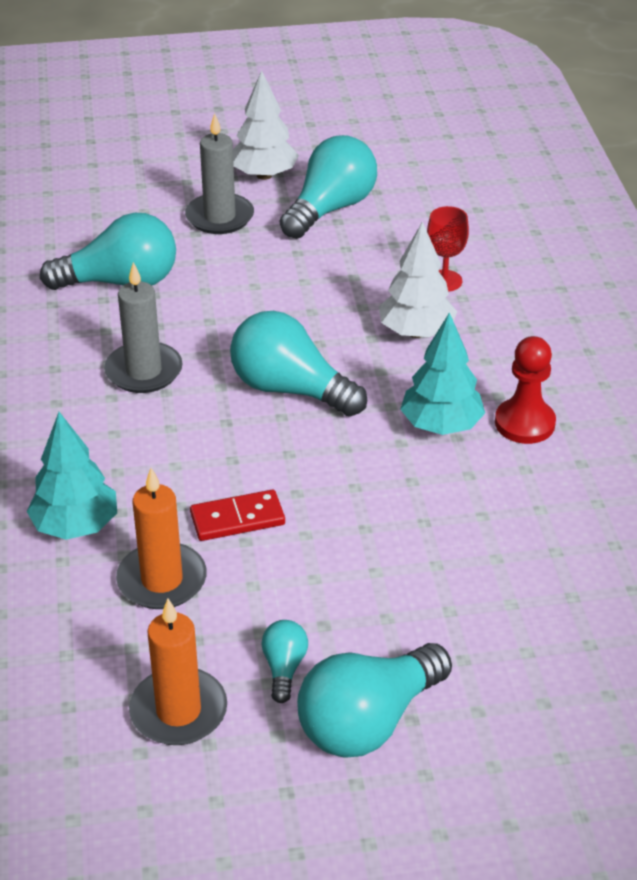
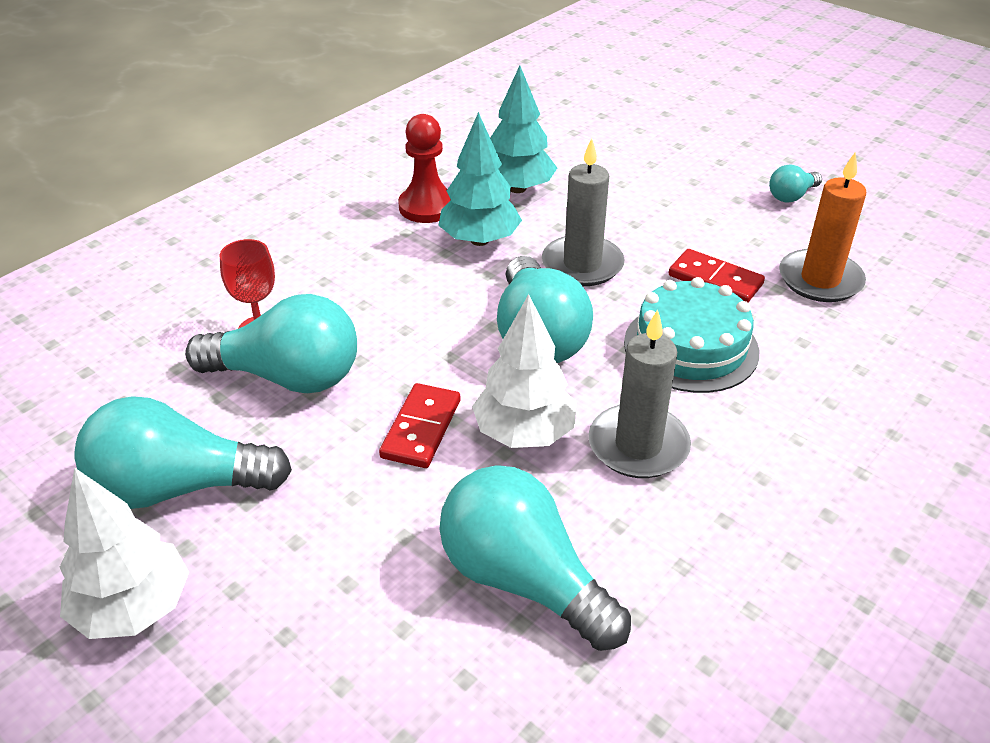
camera: 130 degrees left, 0 degrees up
turquoise tree [26,412,117,540] -> turquoise tree moved to [490,65,557,193]
orange candle [129,598,227,745] -> none
grey candle [185,113,254,234] -> grey candle moved to [542,138,624,286]
turquoise light bulb [297,643,452,758] -> turquoise light bulb moved to [185,294,357,393]
white tree [379,221,457,338] -> white tree moved to [472,294,577,448]
none -> red domino [379,383,460,468]
none -> turquoise cake [624,277,759,393]

